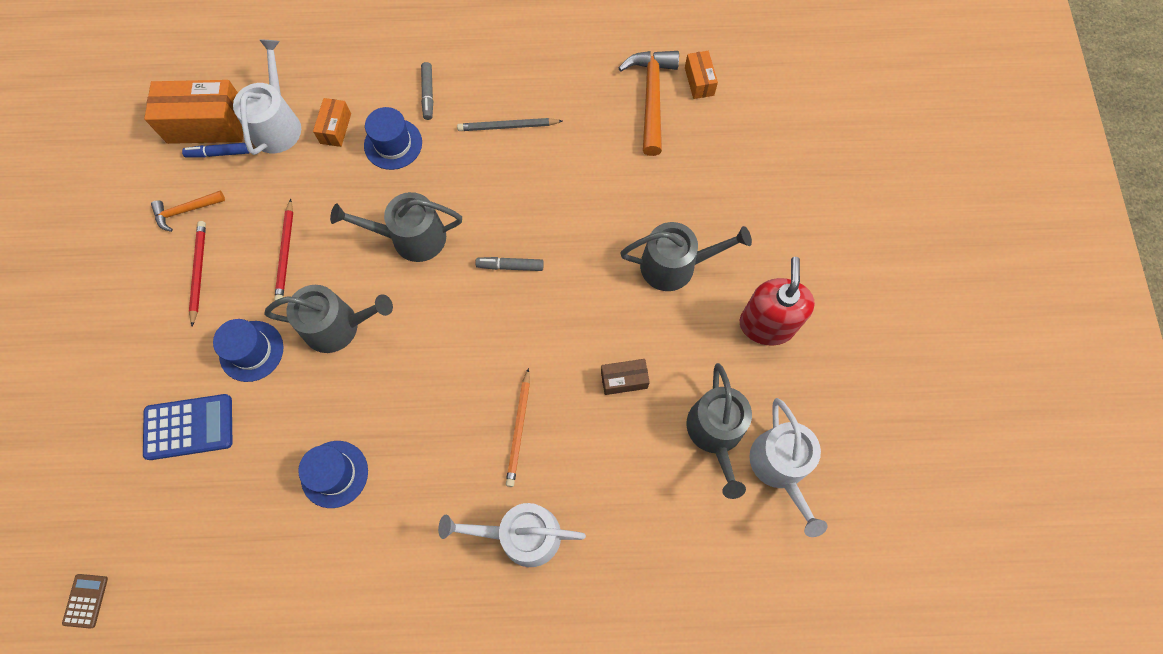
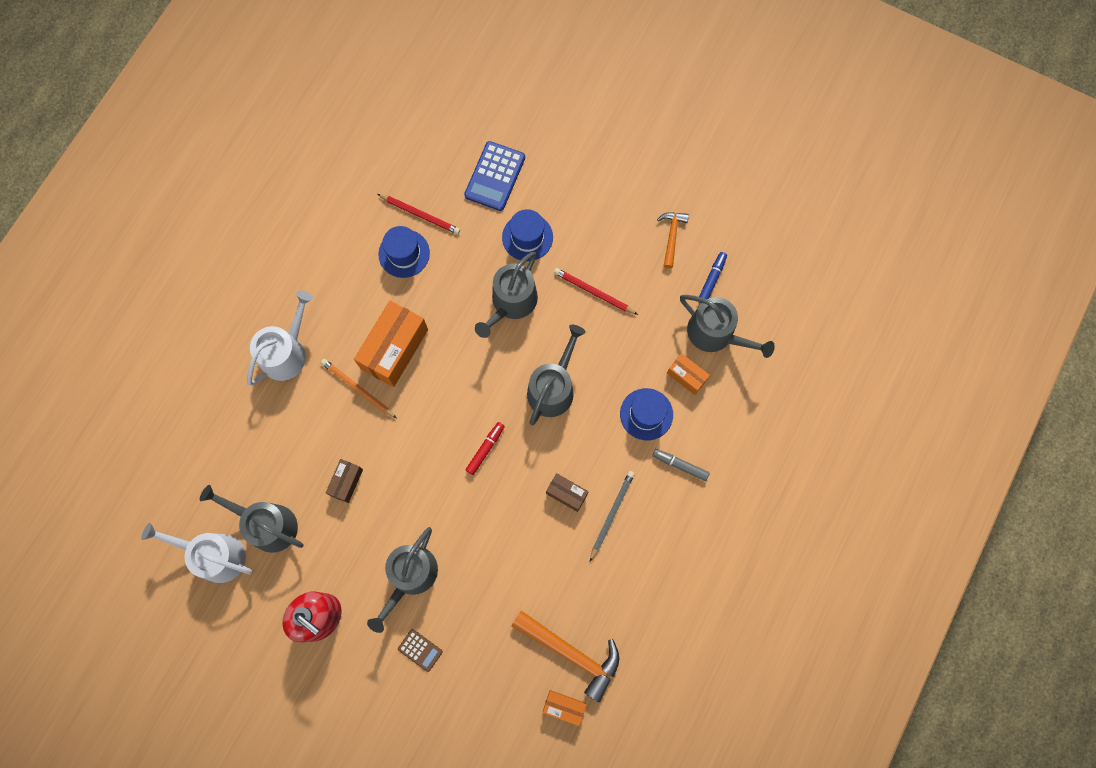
camera: 120 degrees right, 5 degrees up
brown calculator [62,574,108,628] -> brown calculator moved to [398,629,443,672]
orange box [144,80,243,144] -> orange box moved to [354,301,428,387]
red pencil [189,221,206,326] -> red pencil moved to [377,194,460,234]
white watering can [233,40,301,155] -> grey watering can [680,295,775,358]
grey marker [475,257,544,271] -> red marker [466,422,505,475]
none -> brown box [546,473,589,512]

